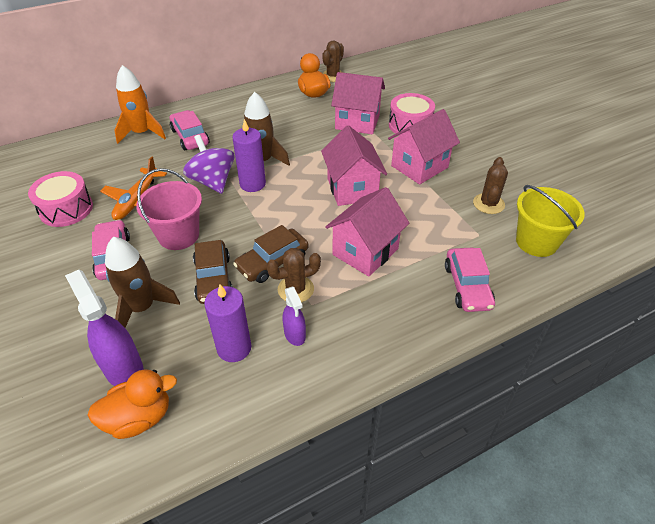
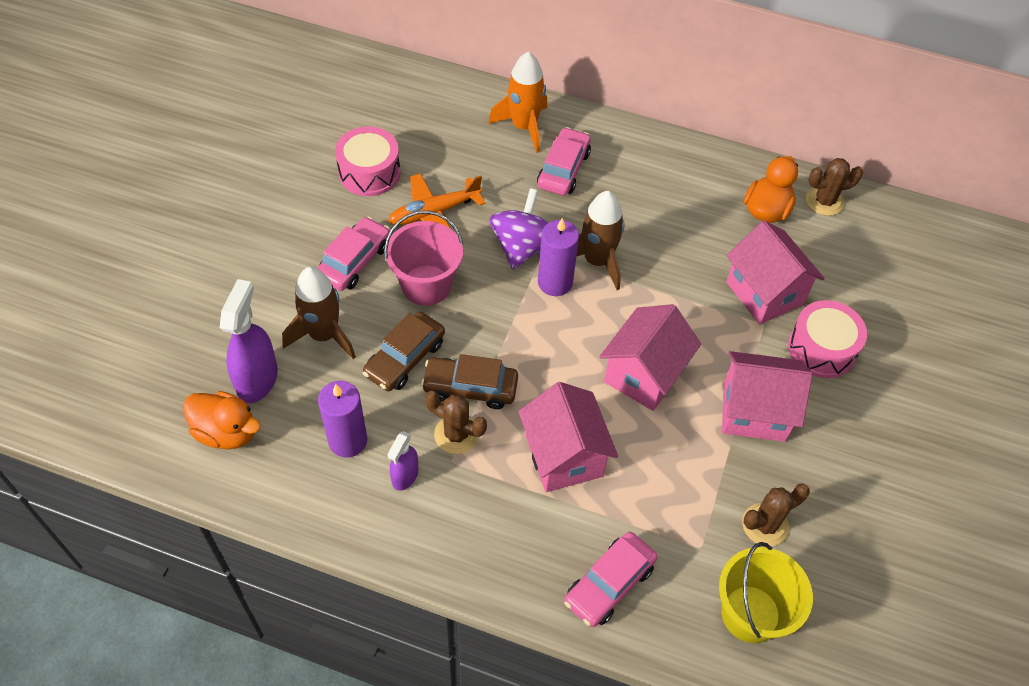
camera: 45 degrees right, 10 degrees up
pink house [325,187,409,277] -> pink house turned 75 degrees clockwise [518,382,618,492]

